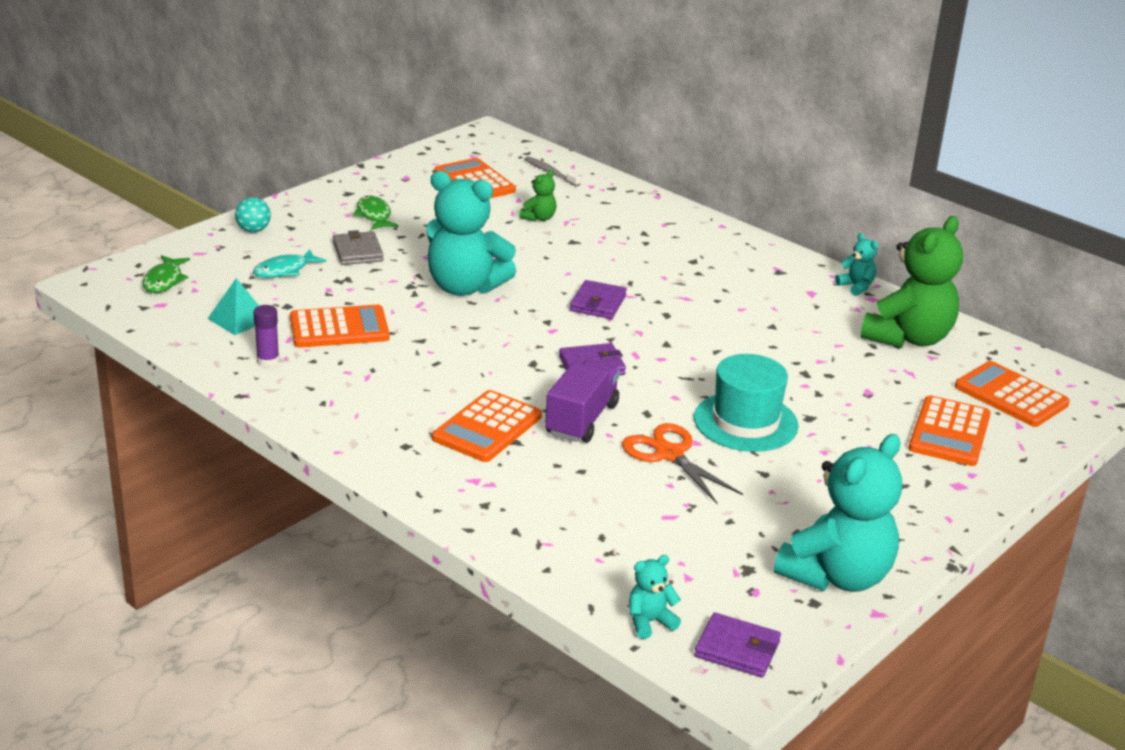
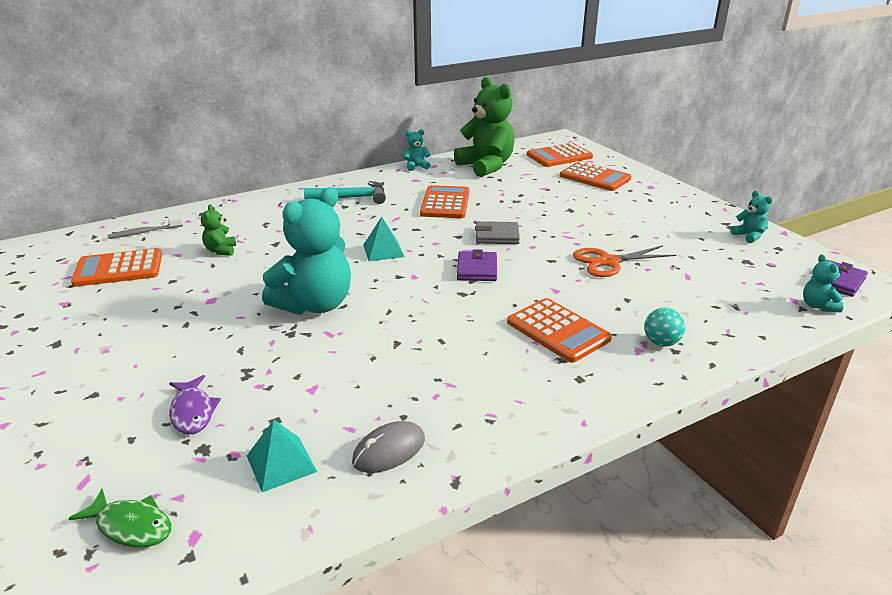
camera: 70 degrees left, 0 degrees up
turquoise ball [235,197,271,233] -> turquoise ball moved to [644,308,685,347]
turquoise fish [253,249,326,278] -> purple fish [169,375,221,434]
purple glue stick [253,305,279,367] -> grey mouse [352,421,425,473]
orange calculator [290,305,390,348] -> orange calculator moved to [420,185,469,218]
grey wallet [333,230,384,265] -> grey wallet moved to [475,221,520,244]
green fish [353,196,398,230] -> none
green teddy bear [519,170,557,222] -> green teddy bear turned 150 degrees counterclockwise [201,204,236,256]
purple truck [545,360,620,442] -> none
purple wallet [570,280,627,319] -> turquoise pyramid [363,217,404,261]
turquoise hat [694,354,799,452] -> none
turquoise teddy bear [774,434,902,592] -> turquoise teddy bear [731,191,772,243], size x0.44
none -> turquoise hammer [304,181,386,204]

